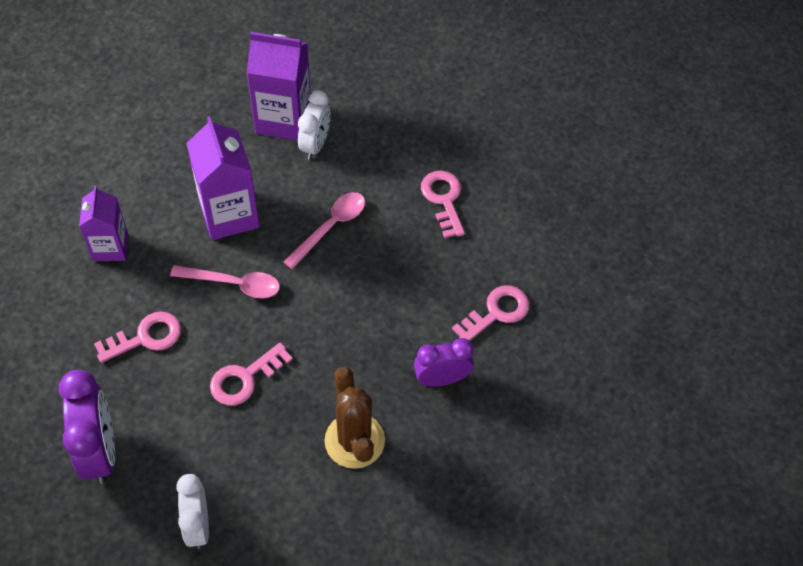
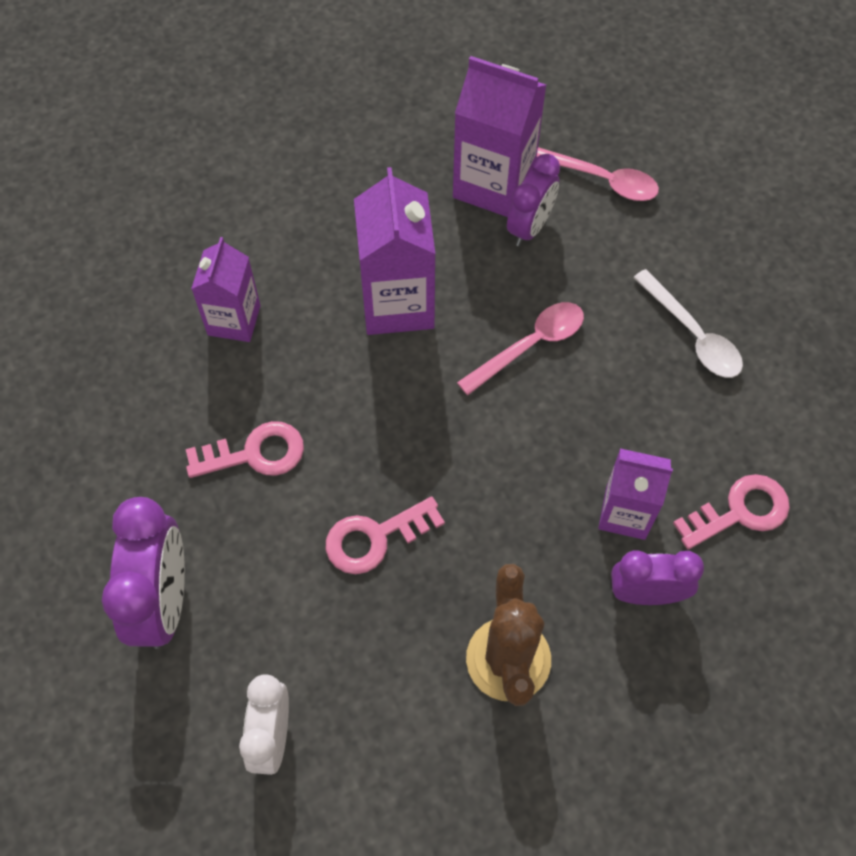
camera: 15 degrees right, 5 degrees up
pink spoon [170,265,280,298] -> pink spoon moved to [537,147,659,201]
white clock [298,91,331,160] -> purple clock [507,154,560,246]
pink key [421,171,465,238] -> white spoon [633,269,743,378]
none -> purple carton [598,448,673,540]

